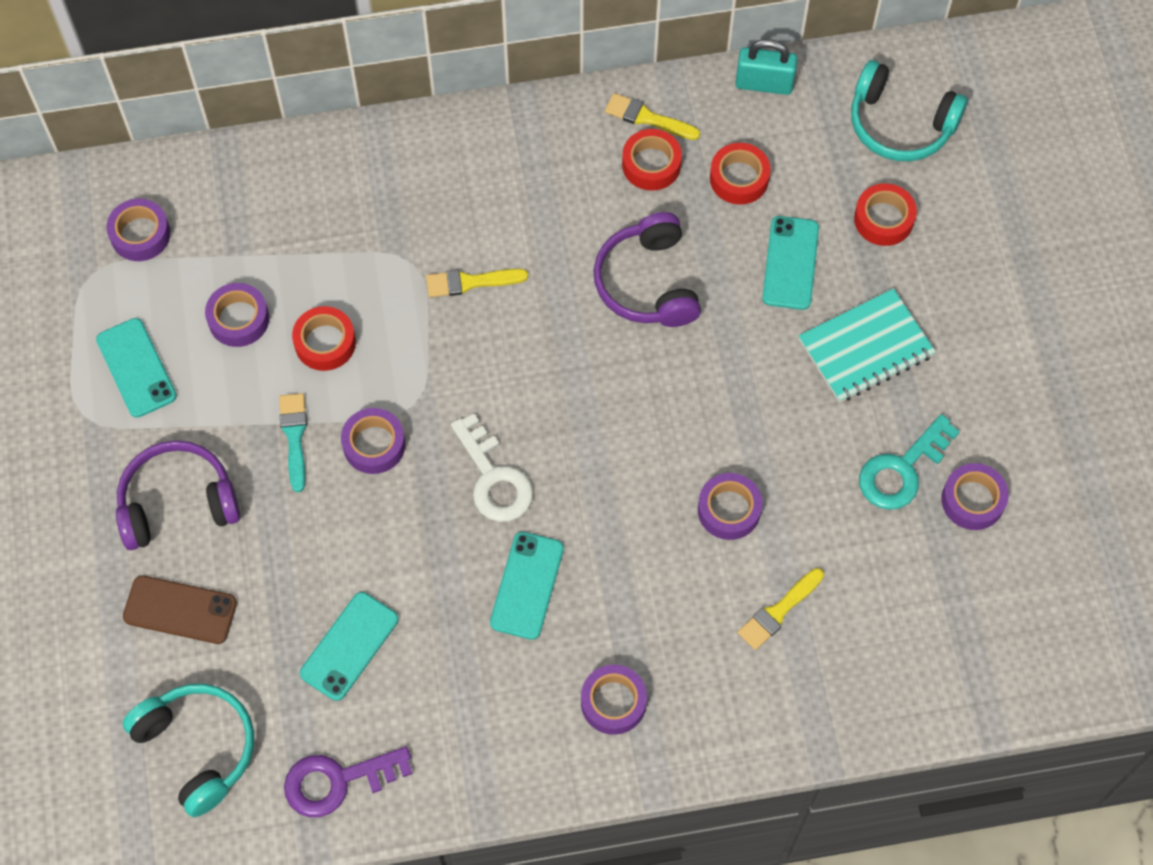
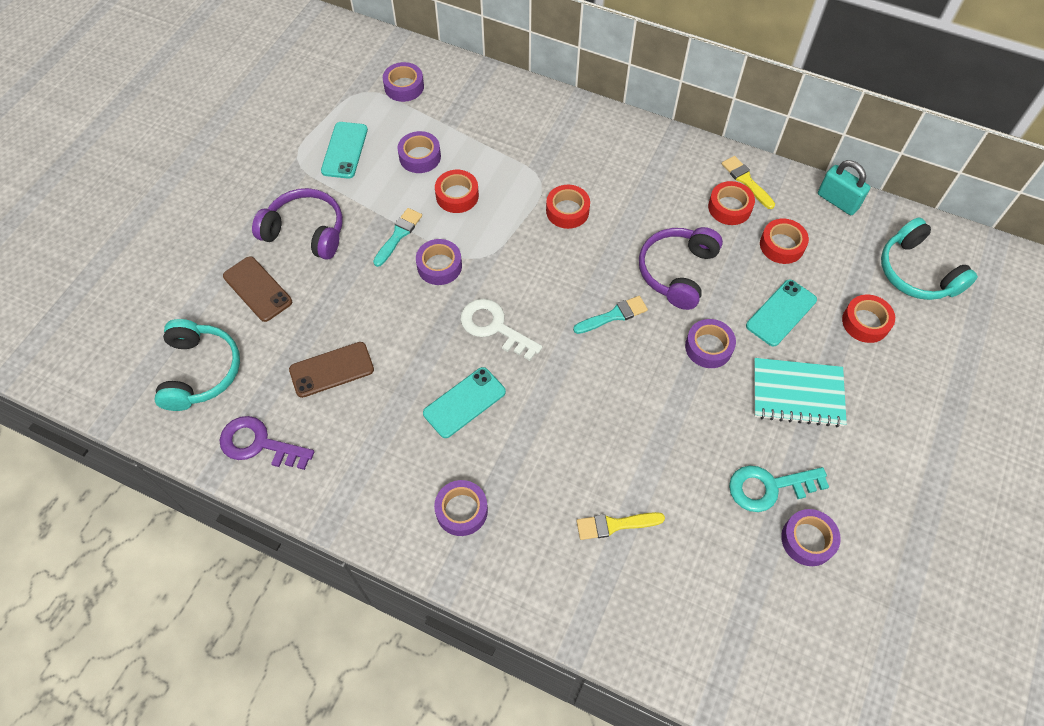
camera: 35 degrees right, 5 degrees down
turquoise phone [300,592,399,701] -> brown phone [289,342,374,398]
yellow brush [426,269,528,297] -> red tape [546,185,590,229]
white key [451,414,533,522] -> white key turned 120 degrees clockwise [460,299,543,361]
purple tape [698,473,763,540] -> purple tape moved to [685,319,736,368]
none -> turquoise brush [573,296,648,334]

